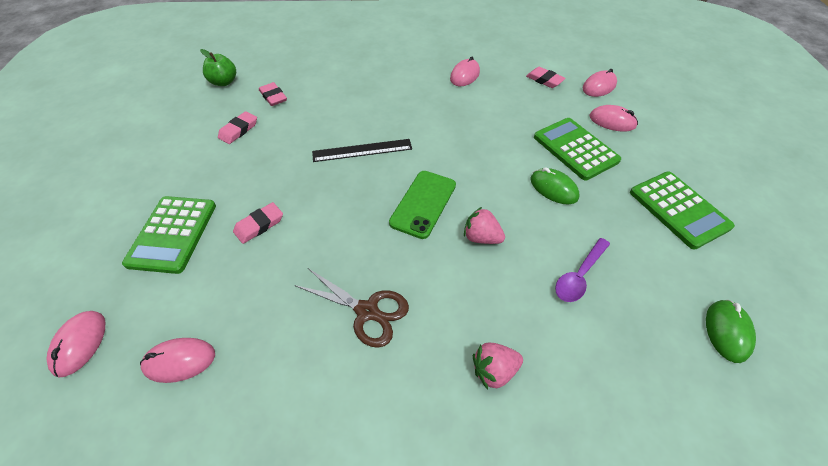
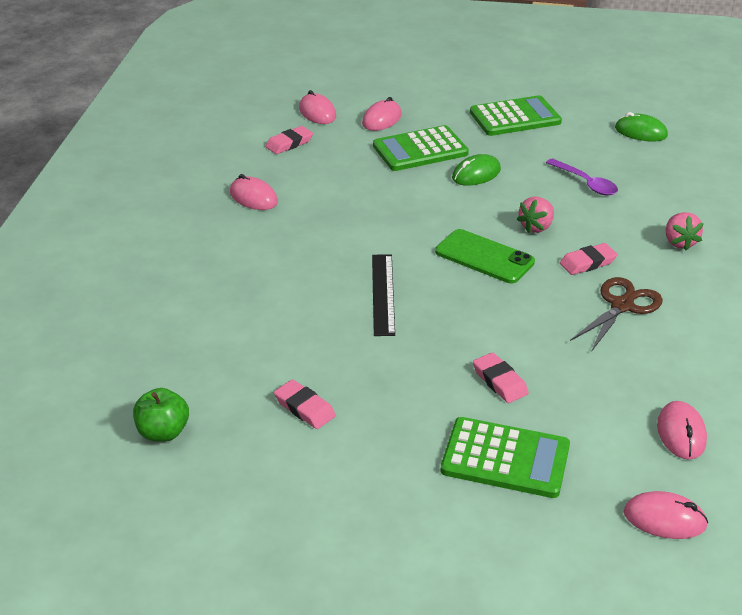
camera: 80 degrees left, 15 degrees down
pink eraser [259,82,287,106] -> pink eraser moved to [560,243,618,275]

